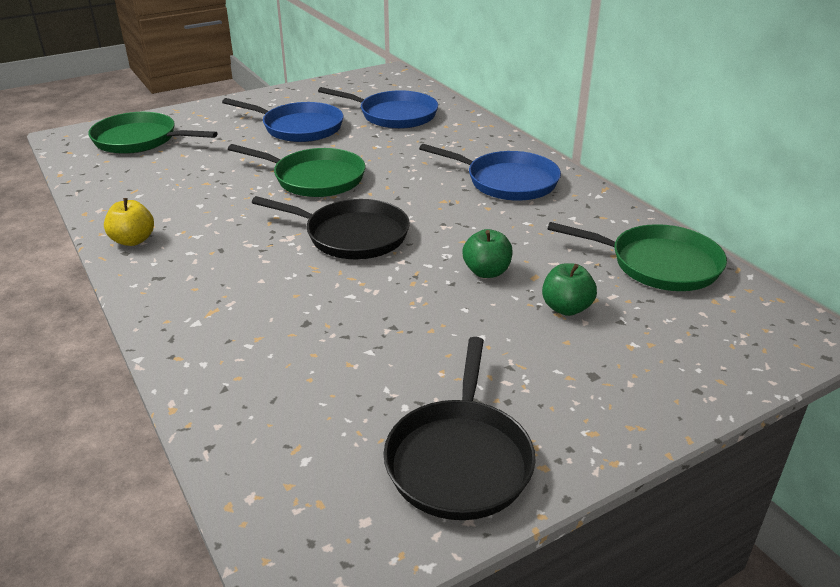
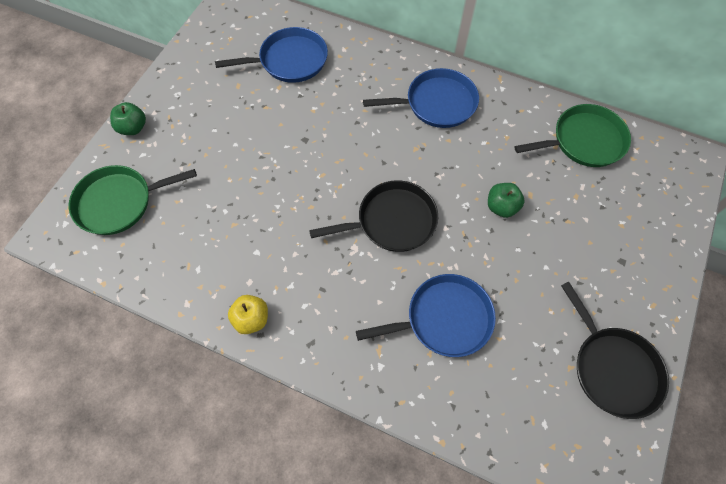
camera: 35 degrees left, 30 degrees up
blue pan [222,98,344,142] -> blue pan moved to [356,274,496,357]
green pan [228,144,365,197] -> none
green apple [542,263,597,316] -> green apple moved to [110,102,146,135]

